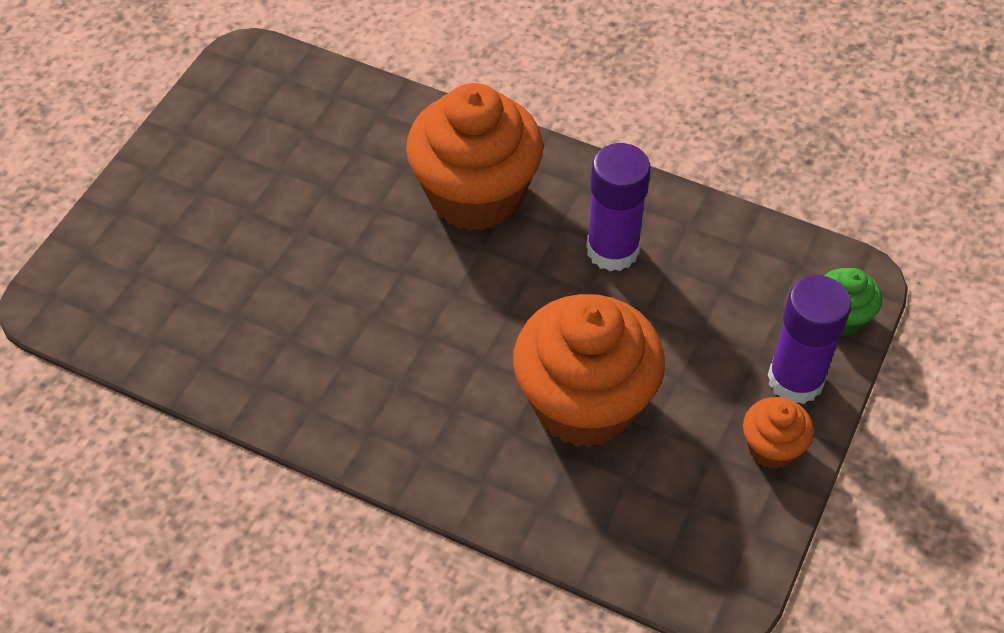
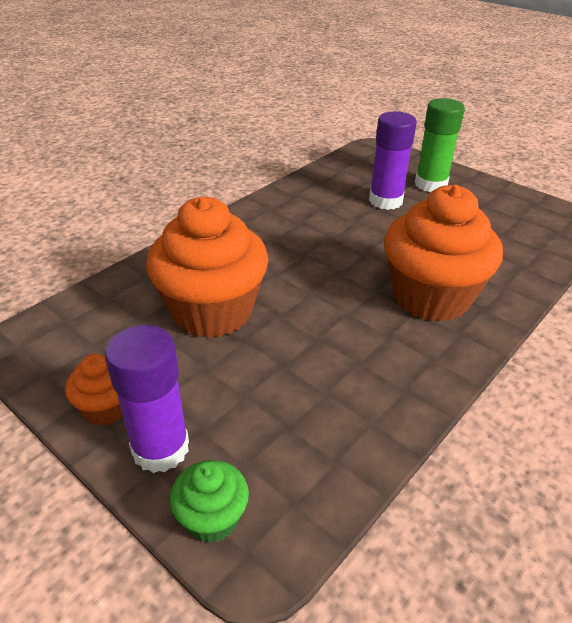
camera: 105 degrees right, 15 degrees down
purple glue stick [587,143,651,271] -> purple glue stick moved to [369,111,417,210]
none -> green glue stick [415,98,465,192]

